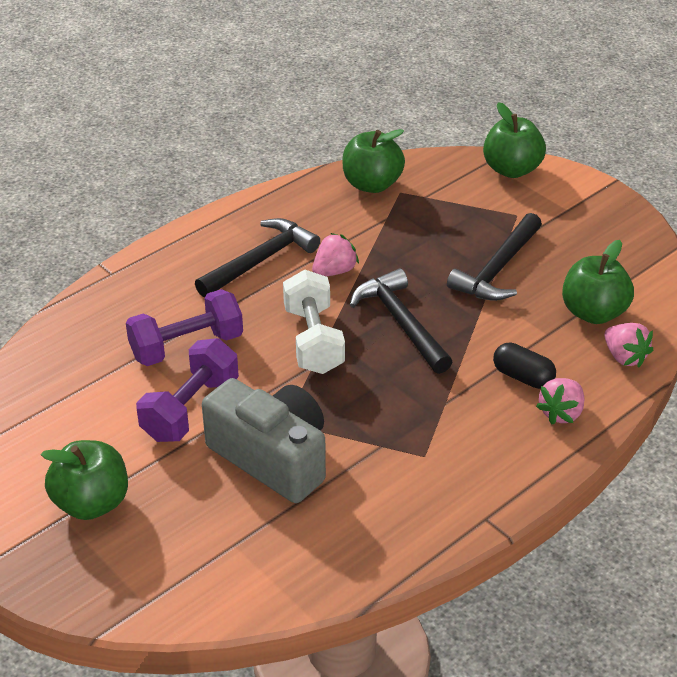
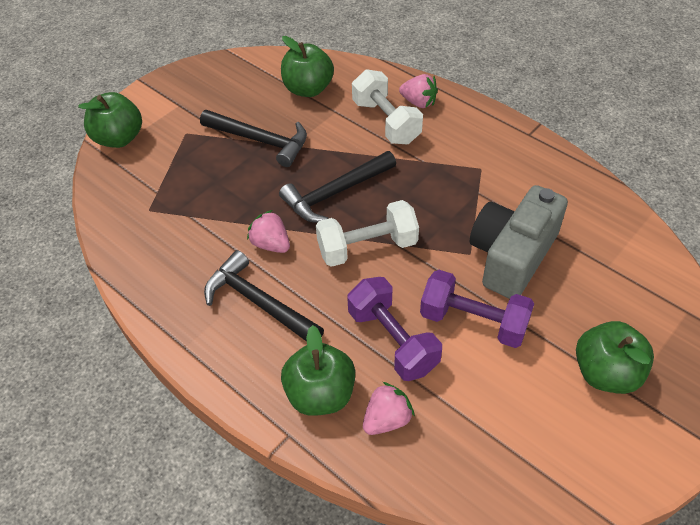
camera: 95 degrees left, 10 degrees up
green apple [343,129,405,193] -> green apple moved to [281,325,355,416]
black capsule [493,342,556,389] -> white dumbbell [352,69,423,144]
pink strawberry [604,323,653,367] -> pink strawberry moved to [363,382,415,435]

